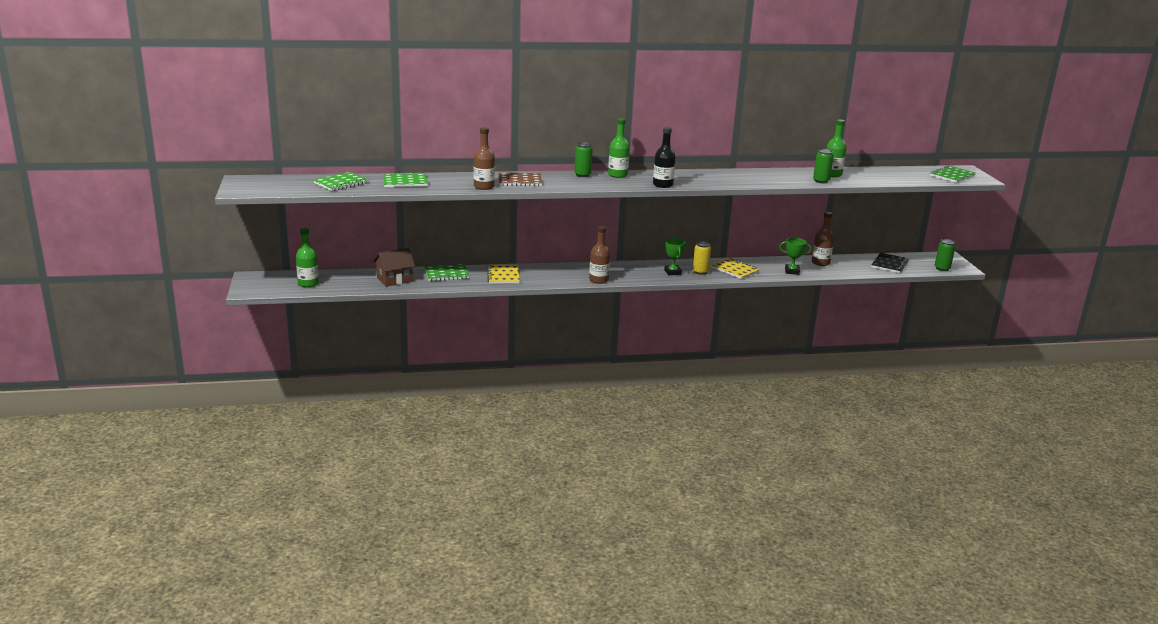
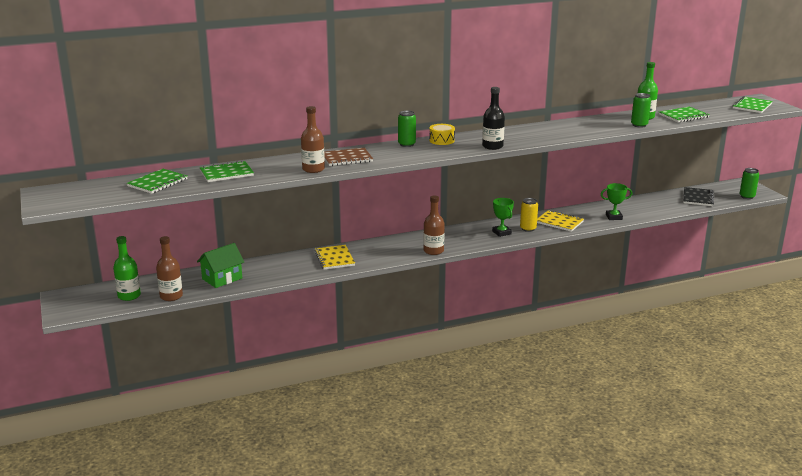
camera: 10 degrees left, 0 degrees up
brown house [374,248,415,287] -> green house [197,243,244,288]
green notebook [425,264,469,281] -> green notebook moved to [659,107,710,122]
green bottle [608,118,630,178] -> yellow drum [429,124,455,145]
brown bottle [812,212,834,266] -> brown bottle moved to [156,236,183,301]

